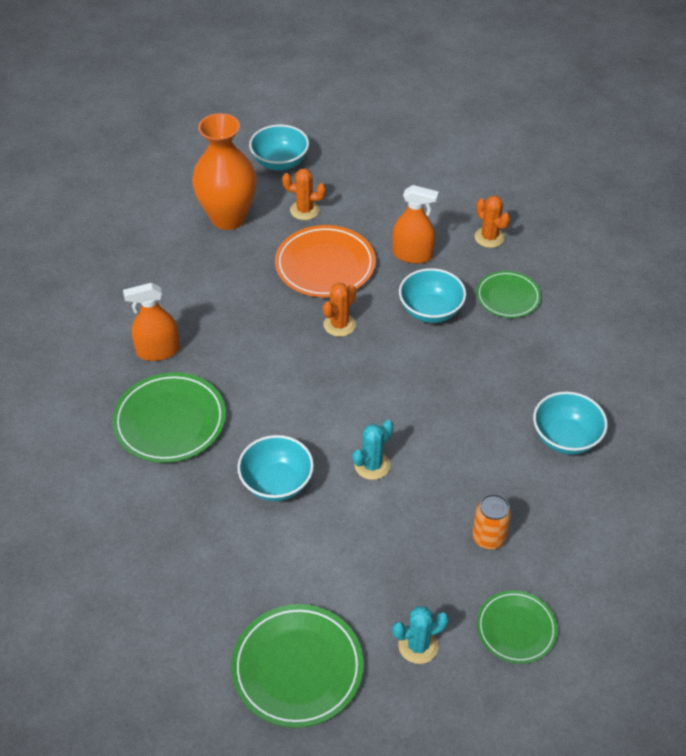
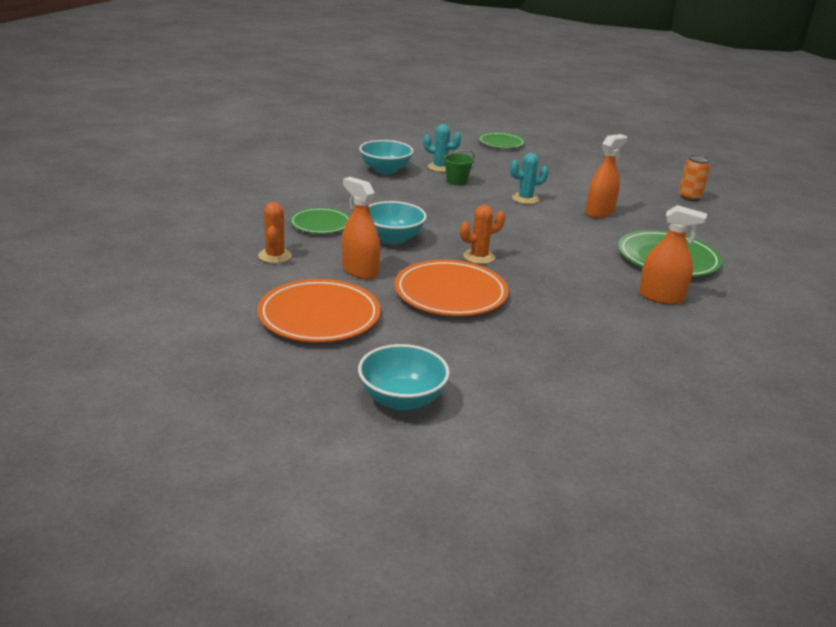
camera: 150 degrees left, 20 degrees down
orange vase [192,113,257,230] -> none
green plate [231,604,364,728] -> none
turquoise bowl [237,435,314,501] -> orange spray bottle [585,134,627,218]
orange cactus [282,168,326,220] -> none
turquoise cactus [392,606,449,664] -> turquoise cactus moved to [424,124,461,172]
orange can [472,494,511,550] -> orange can moved to [679,155,711,201]
none -> orange plate [257,279,380,342]
none -> green bucket [444,150,475,186]

